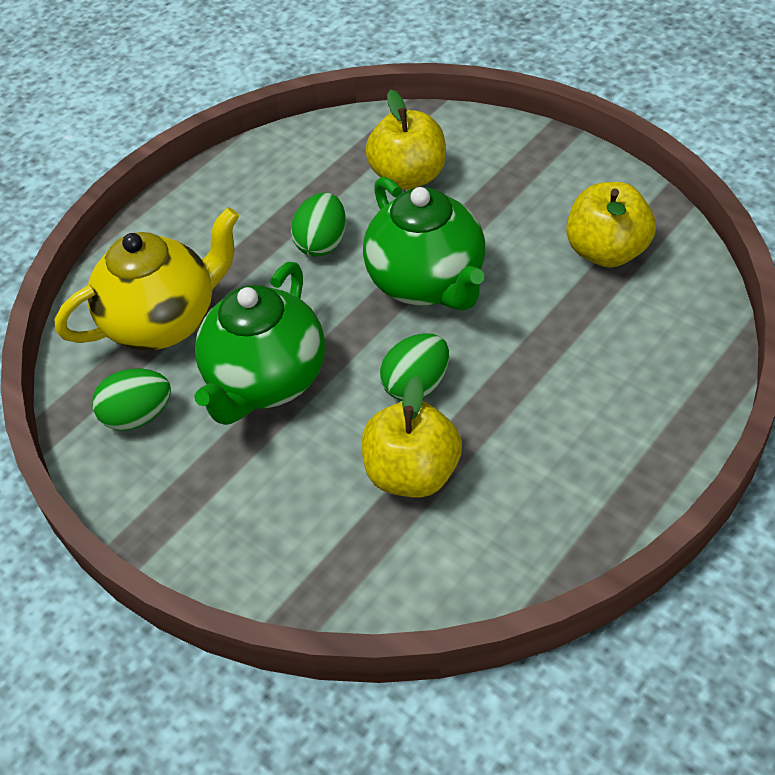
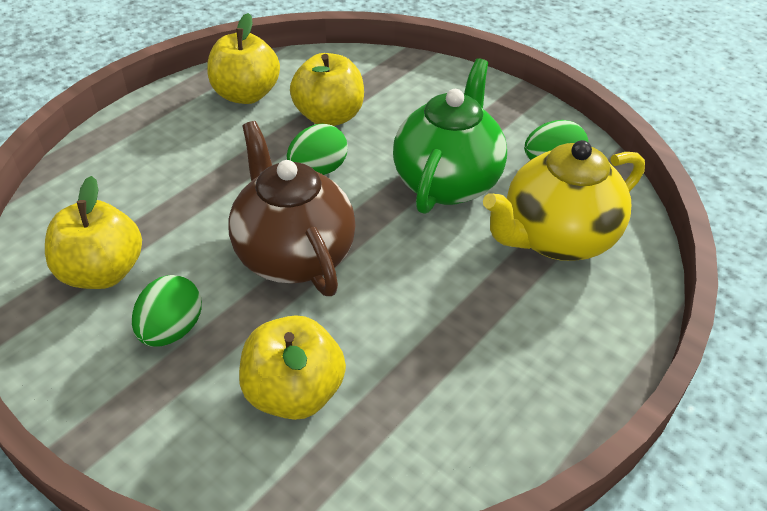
camera: 175 degrees right, 5 degrees down
green egg [291,193,346,257] -> green egg moved to [132,275,202,347]
green teapot [363,176,485,311] -> brown teapot [229,121,356,296]
none -> yellow apple [207,13,280,104]

